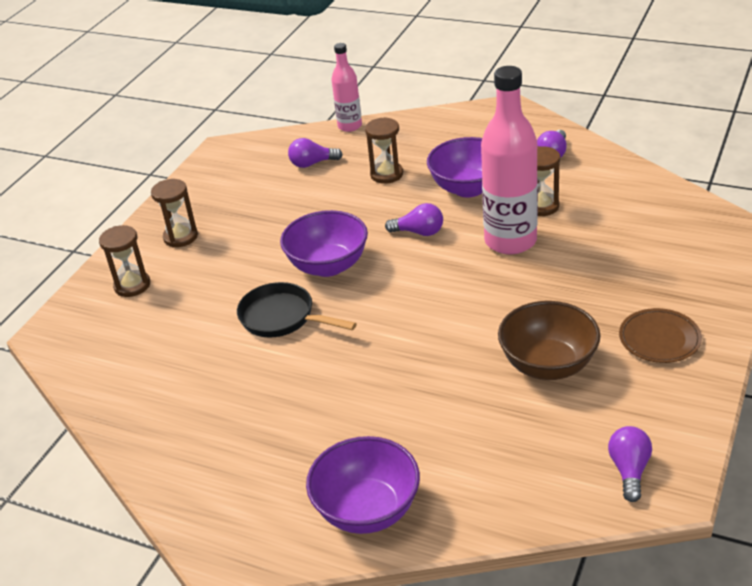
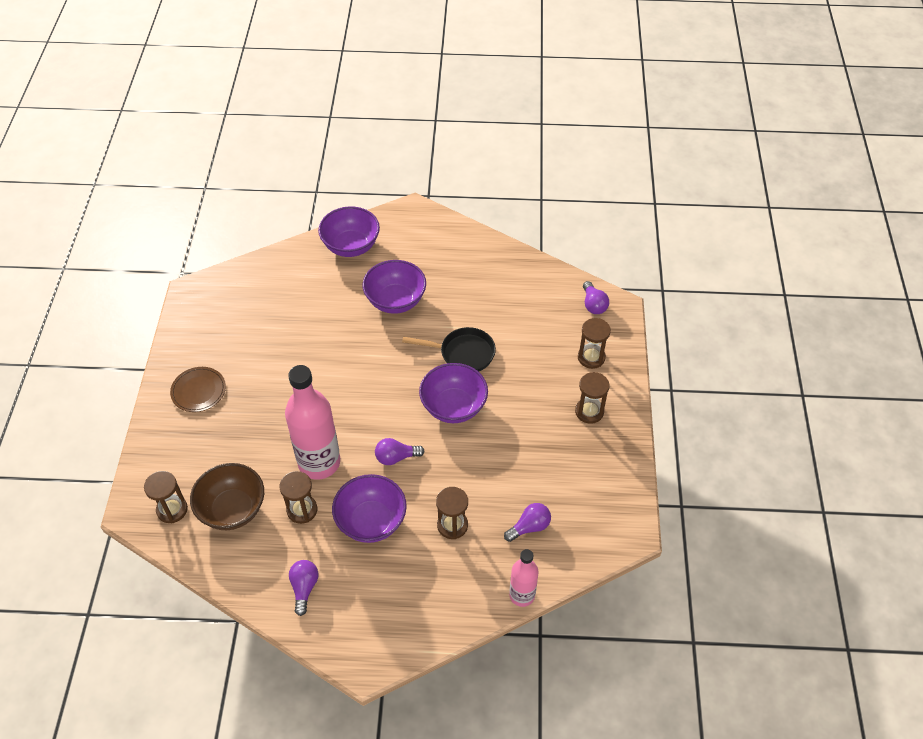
camera: 155 degrees right, 15 degrees up
brown bowl [498,301,600,380] -> brown bowl moved to [190,463,264,530]
purple light bulb [608,426,652,502] -> purple light bulb moved to [583,281,609,314]
none -> brown hourglass [144,471,188,523]
none -> purple bowl [363,260,426,314]

